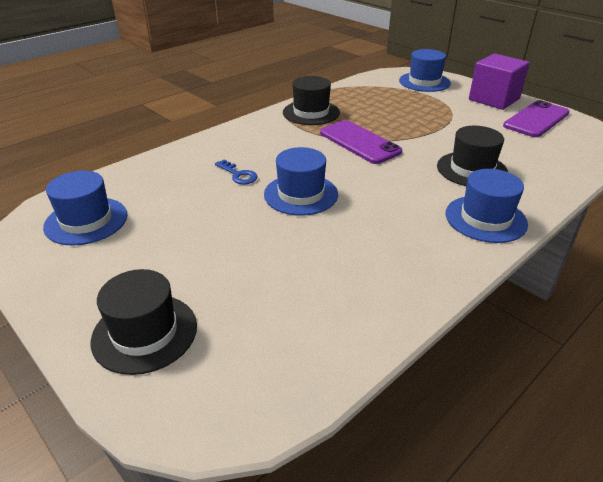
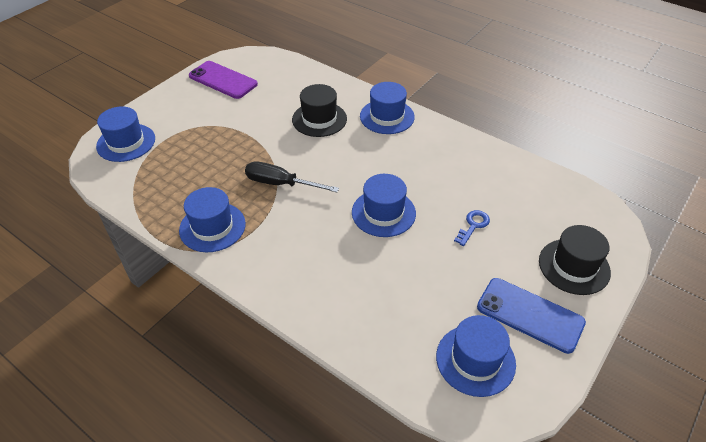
camera: 100 degrees left, 10 degrees up
blue key [215,159,258,184] -> blue key moved to [454,210,490,246]
black hat [283,76,340,125] -> blue hat [179,187,246,252]
purple phone [320,120,402,164] -> black screwdriver [245,161,339,192]
purple cube [469,53,530,110] -> none
none -> blue phone [477,278,586,354]

